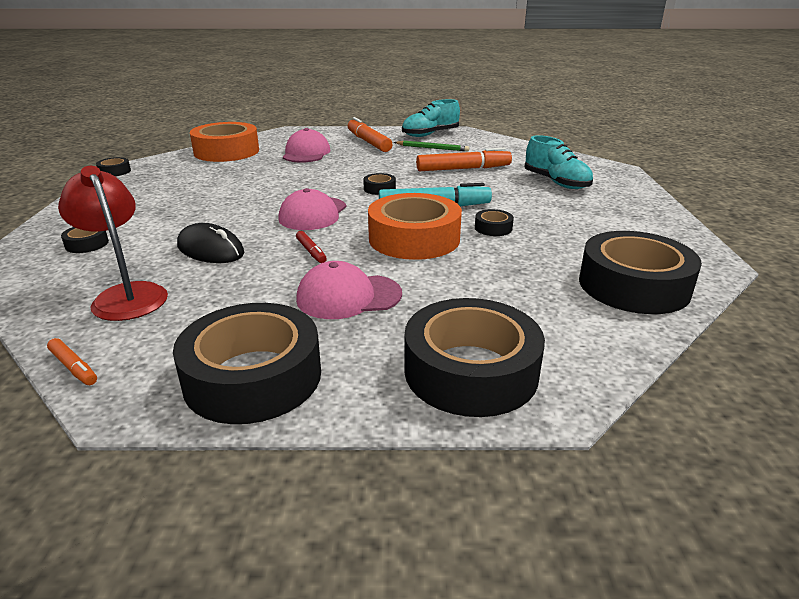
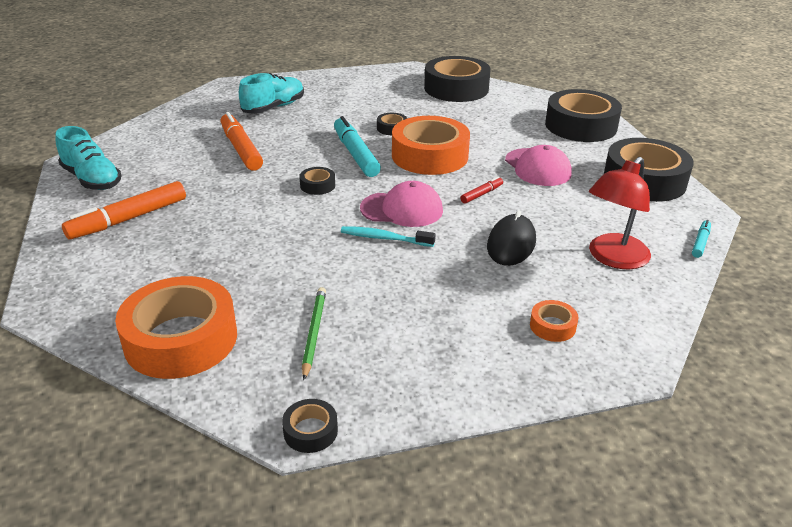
camera: 105 degrees left, 5 degrees up
orange marker [47,338,97,385] -> turquoise marker [692,220,711,258]
black tape [61,227,109,253] -> orange tape [530,300,578,342]
pink cap [283,128,330,163] -> none
green pencil [394,141,469,152] -> green pencil moved to [302,287,326,380]
none -> turquoise toothbrush [341,226,435,247]

